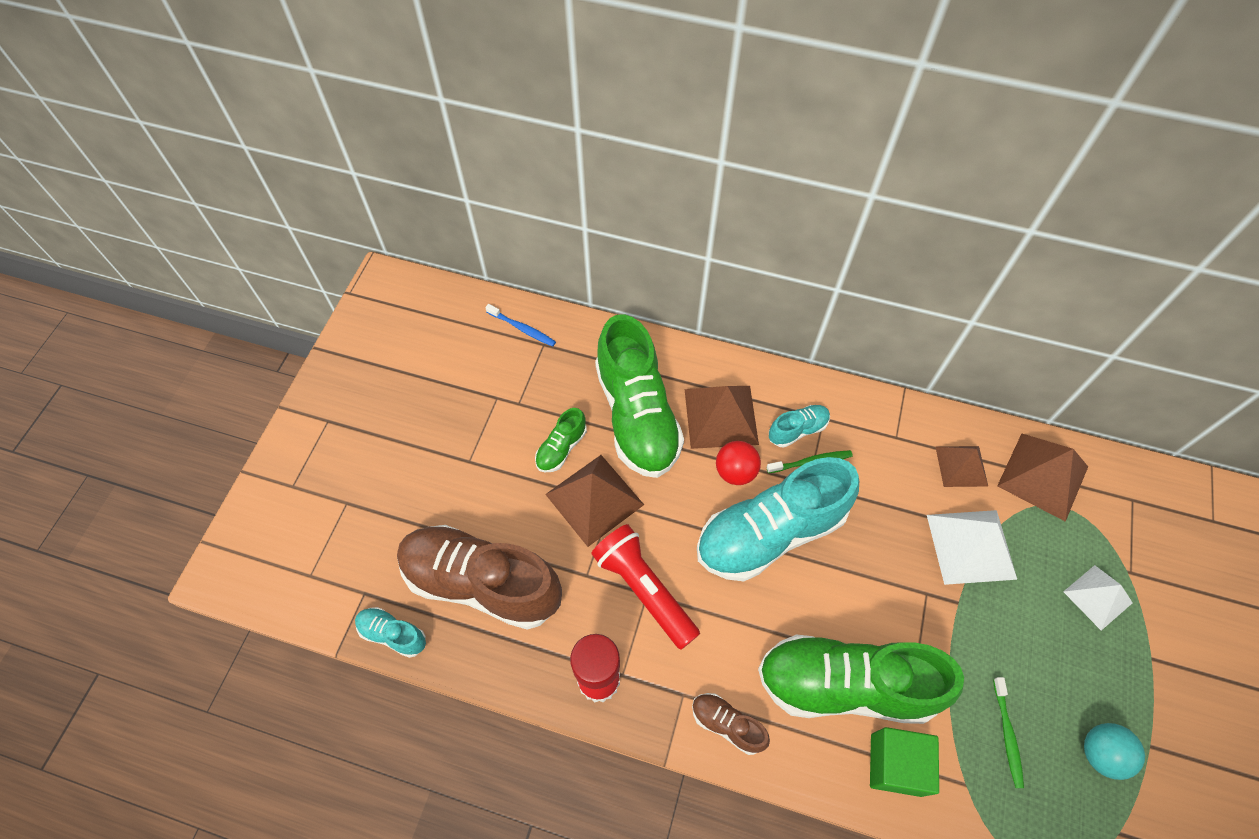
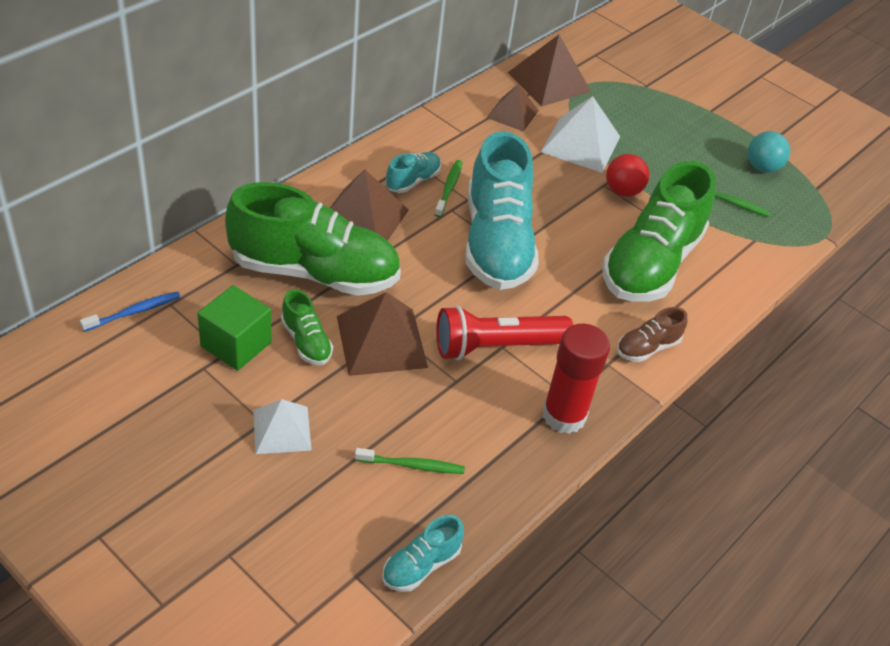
camera: 70 degrees left, 15 degrees down
brown shoe [397,525,562,630] -> green toothbrush [355,448,465,474]
red ball [716,441,761,485] -> red ball moved to [606,154,649,197]
turquoise shoe [769,405,830,448] -> turquoise shoe turned 45 degrees clockwise [385,152,441,193]
green cube [870,727,939,797] -> green cube moved to [197,285,272,371]
white pyramid [1063,565,1133,630] -> white pyramid moved to [253,399,312,454]

